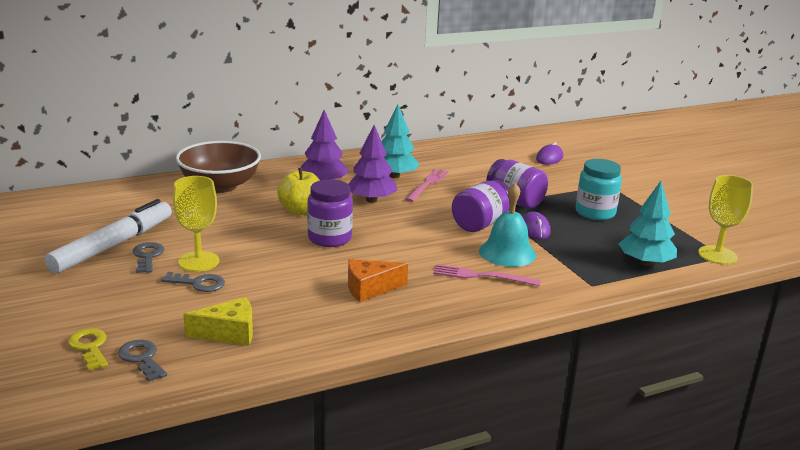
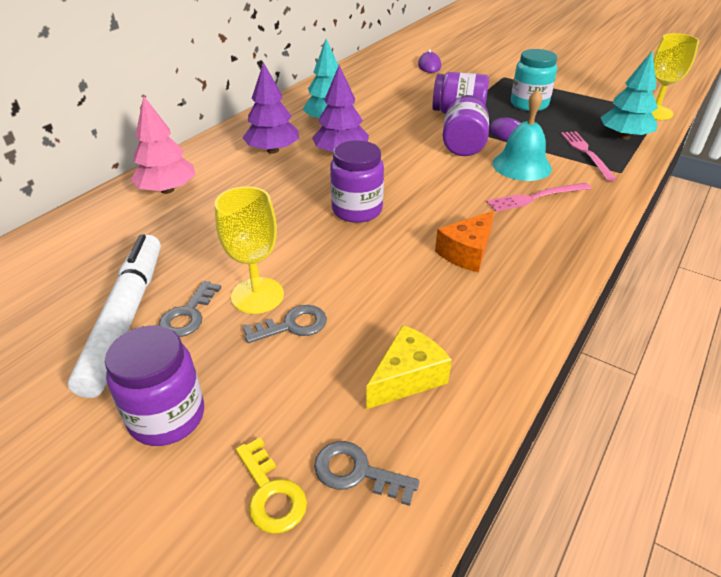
camera: 30 degrees left, 15 degrees up
yellow key [68,329,108,371] -> yellow key turned 150 degrees counterclockwise [236,438,307,534]
grey key [133,242,164,273] -> grey key turned 120 degrees counterclockwise [158,281,221,337]
brown bowl [176,141,261,193] -> pink tree [130,96,196,194]
yellow apple [277,168,320,215] -> none
pink fork [405,169,449,202] -> pink fork moved to [561,132,617,181]
none -> purple jar [105,325,204,446]

